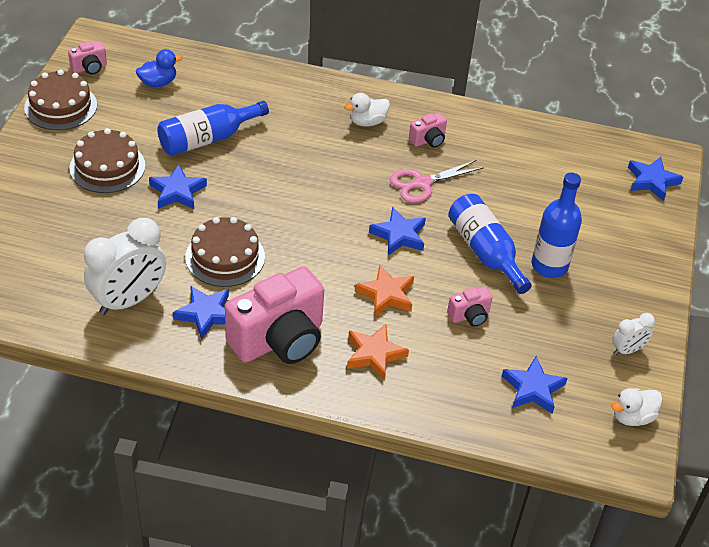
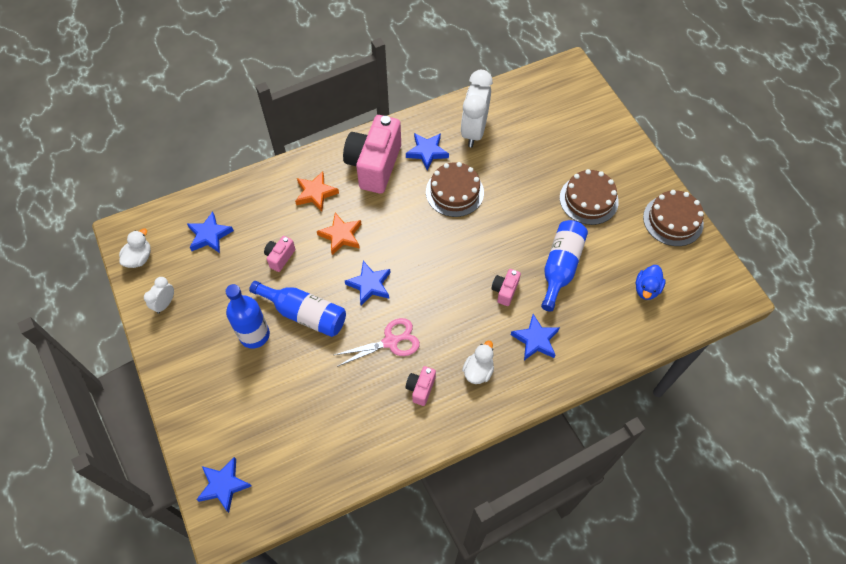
camera: 145 degrees right, 15 degrees up
pink camera [68,41,107,75] -> pink camera moved to [491,269,521,306]
blue star [149,164,207,209] -> blue star moved to [511,314,560,360]
pink scissors [390,160,484,203] -> pink scissors turned 45 degrees clockwise [334,318,420,366]

